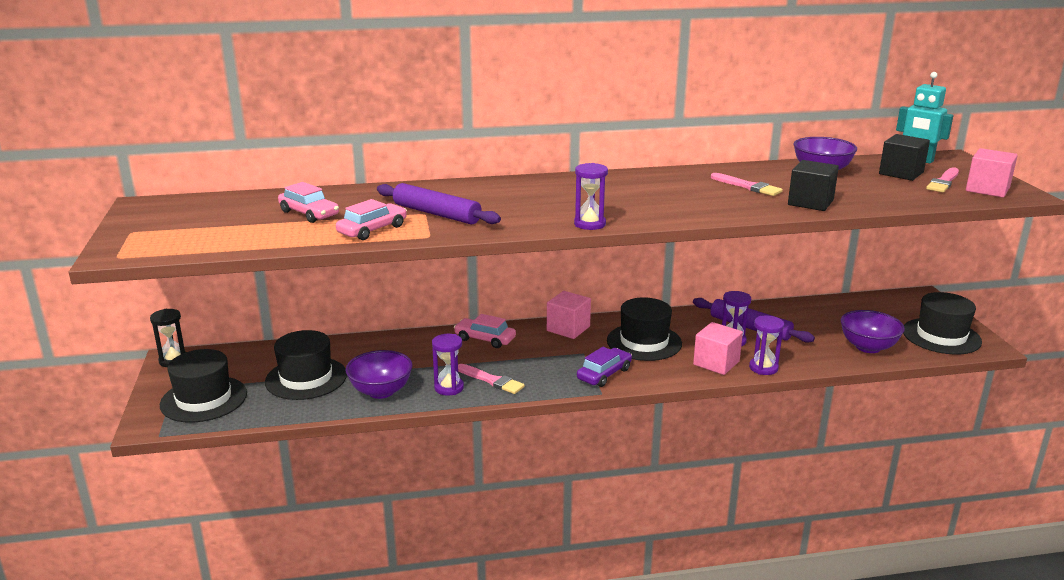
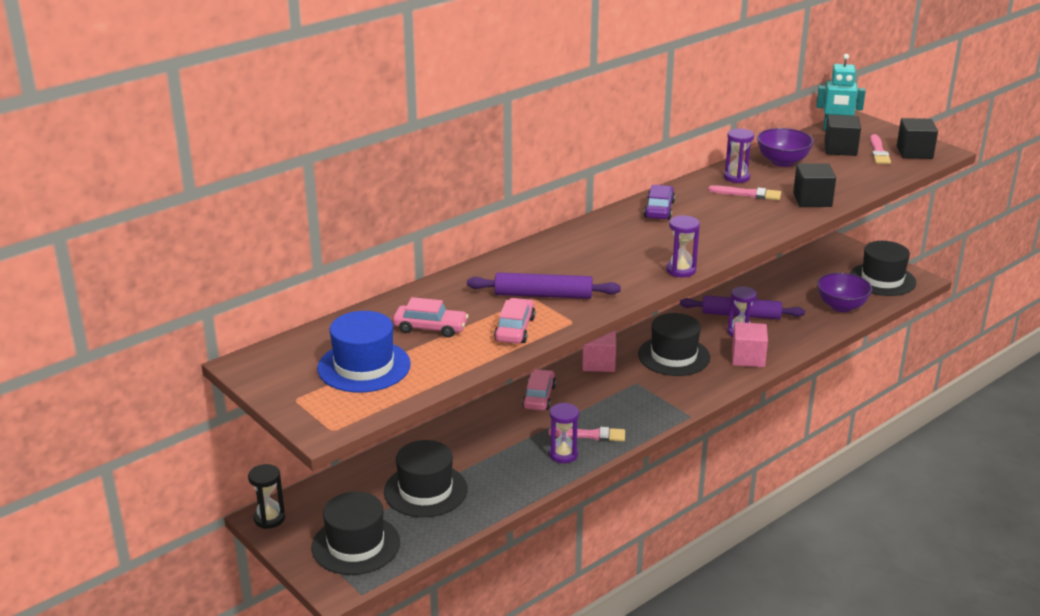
camera: 30 degrees left, 5 degrees up
purple bowl [346,350,413,399] -> none
pink car [454,314,516,348] -> pink car turned 105 degrees clockwise [522,369,556,411]
purple car [577,347,632,387] -> purple car moved to [644,185,675,220]
purple hourglass [749,316,784,375] -> purple hourglass moved to [724,129,754,183]
pink cube [966,148,1018,197] -> black cube [897,118,938,159]
none -> blue hat [317,311,411,393]

